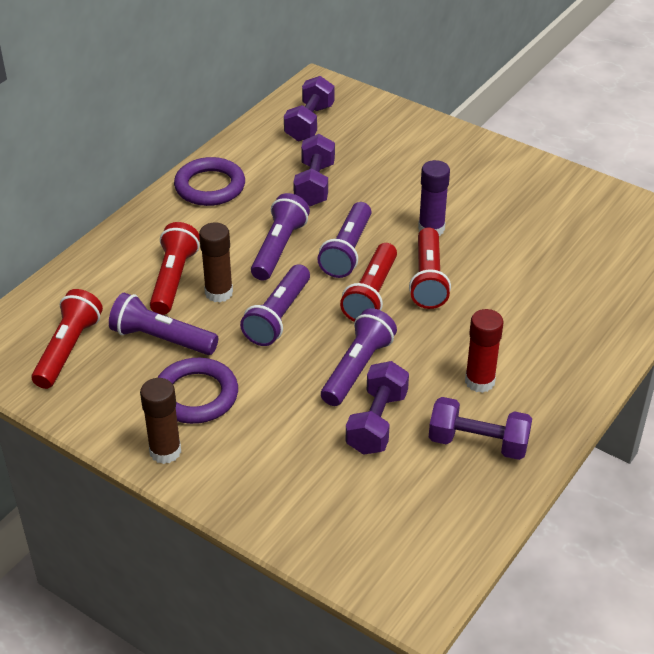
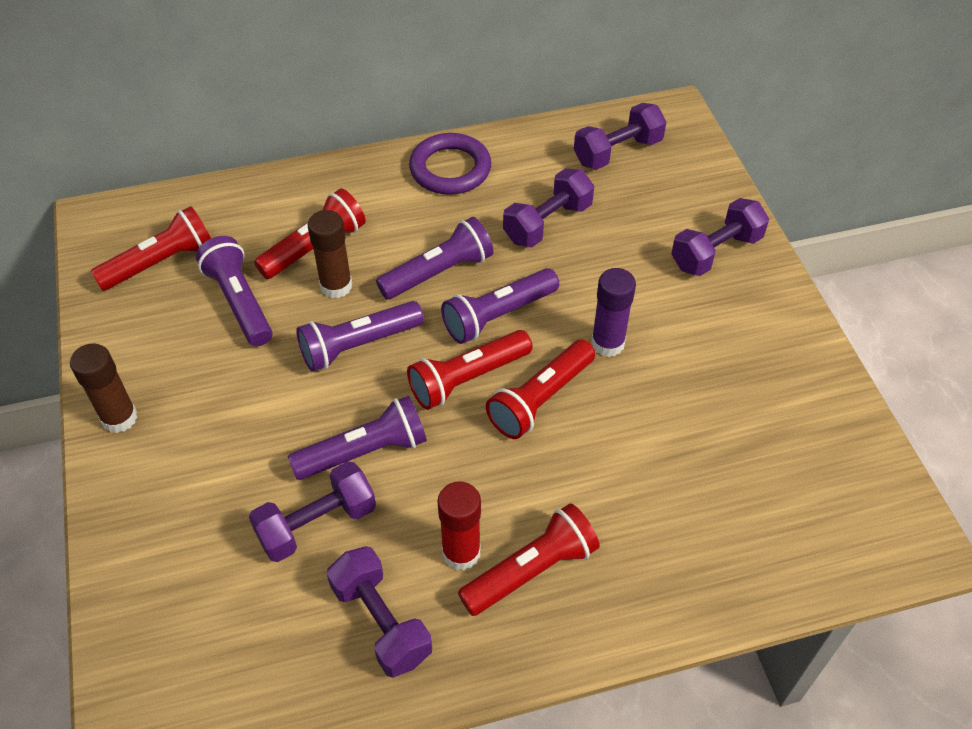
camera: 40 degrees right, 10 degrees up
purple ring [157,358,238,424] -> none
none -> red flashlight [458,503,600,616]
none -> purple dumbbell [671,198,769,276]

